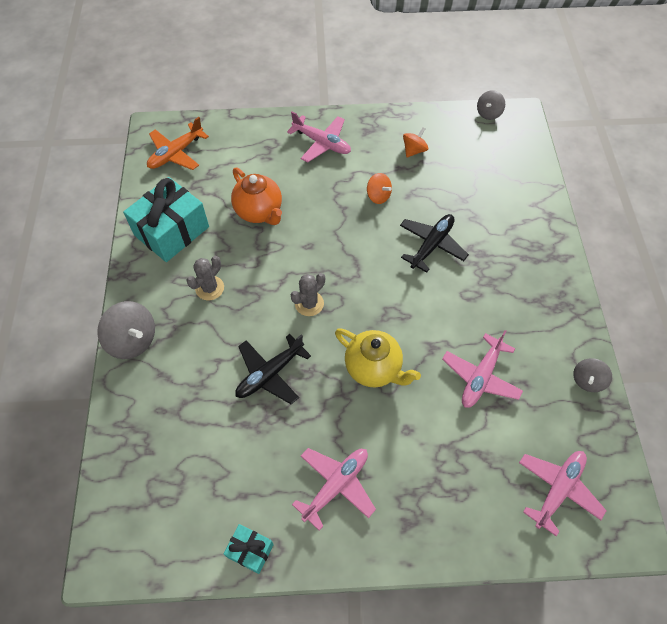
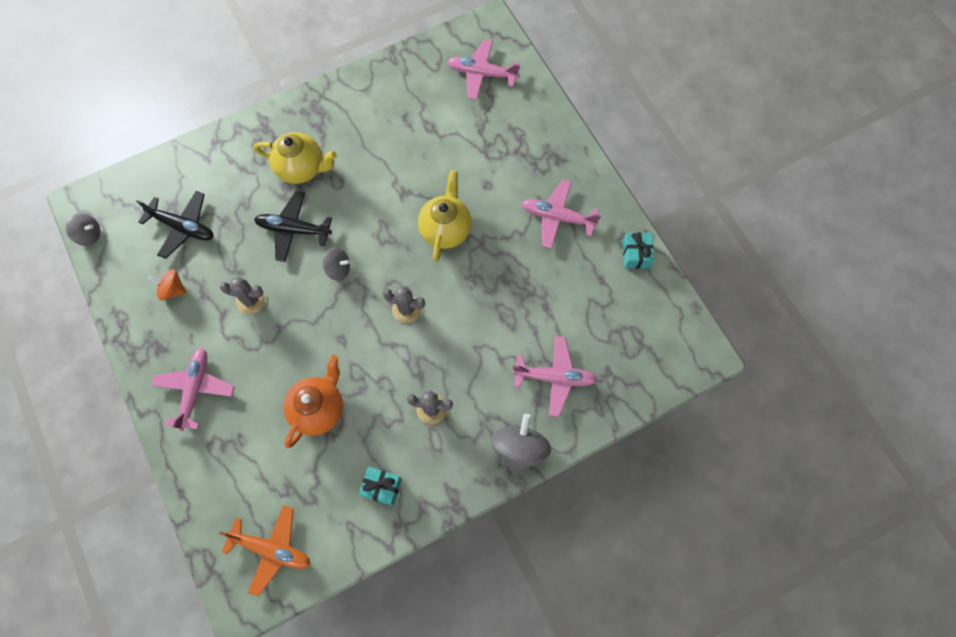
camera: 115 degrees left, 10 degrees up
turquoise gift [123,177,209,262] -> turquoise gift [359,467,402,506], size x0.49
black plane [235,334,311,404] -> black plane moved to [136,191,213,259]
orange spinning top [367,173,392,204] -> grey cactus [220,277,266,314]
pink plane [442,330,523,408] -> pink plane moved to [512,336,597,417]
grey spinning top [573,358,612,392] -> grey spinning top moved to [322,247,350,281]
none -> yellow teapot [254,132,337,184]

